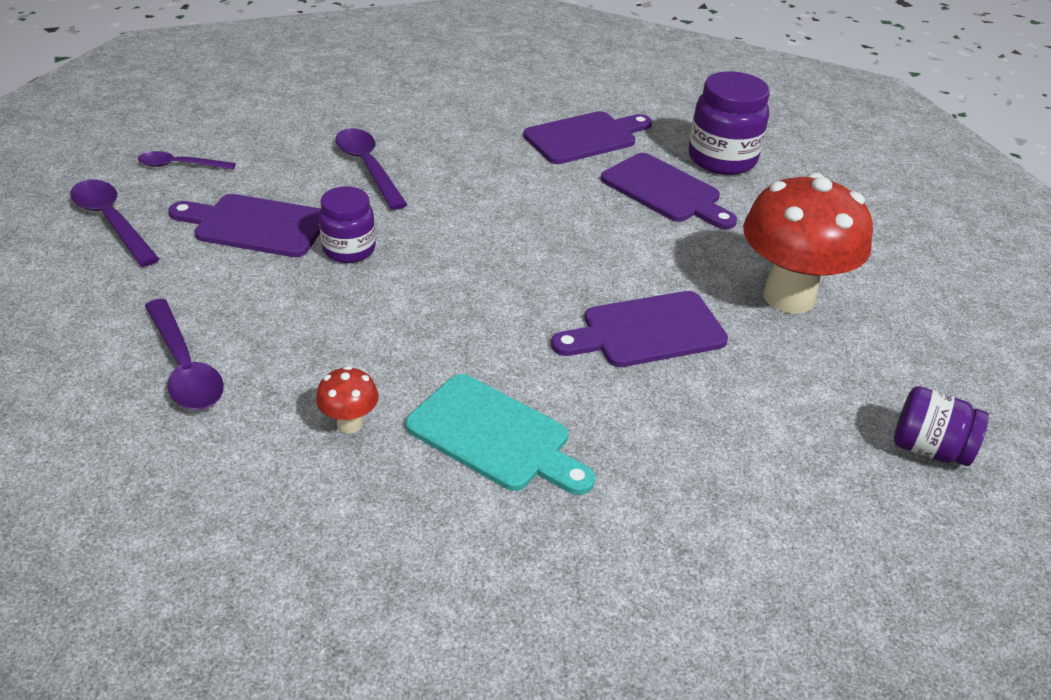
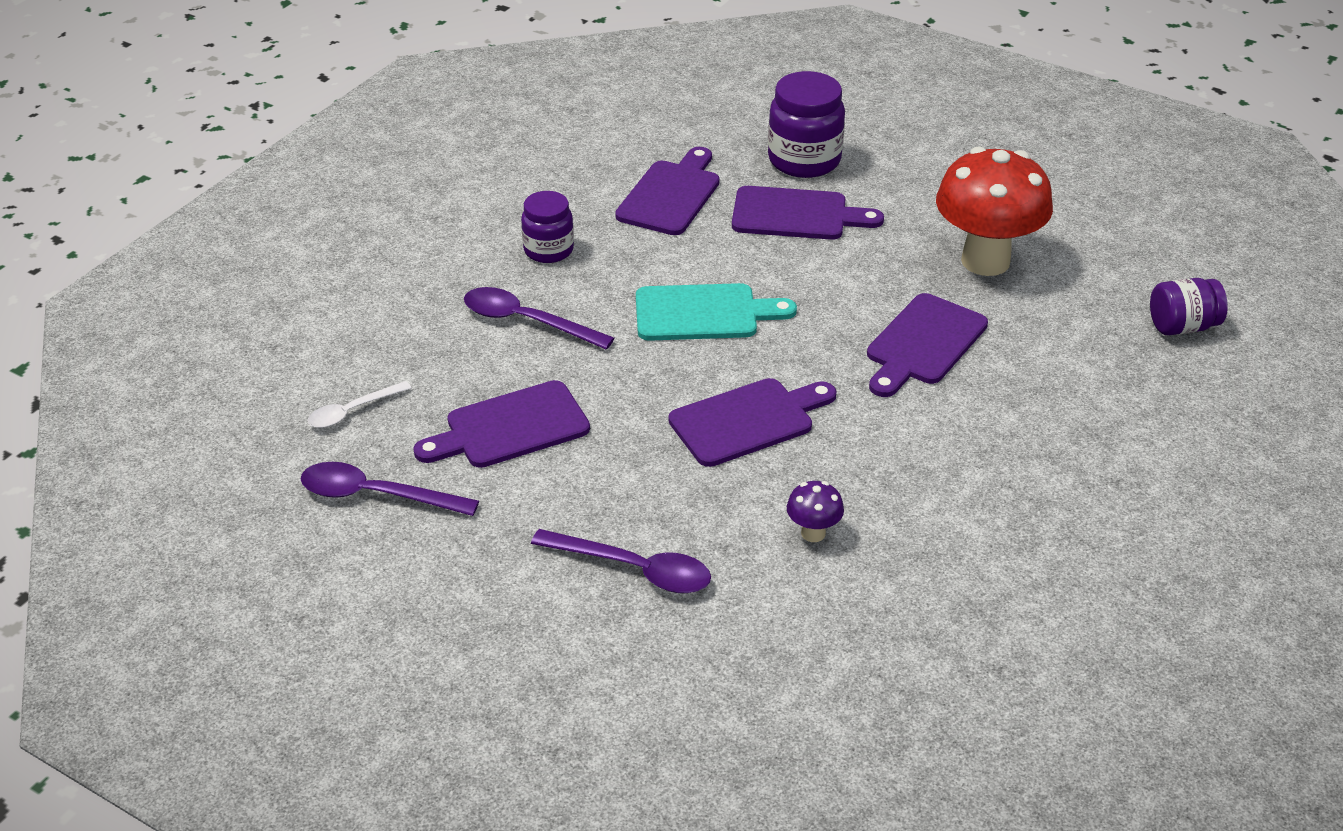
camera: 35 degrees left, 0 degrees up
purple spoon [138,151,236,170] -> white spoon [308,381,411,428]
red mushroom [316,366,379,434] -> purple mushroom [787,481,844,542]
purple jar [319,186,376,263] -> purple jar moved to [521,191,574,263]
turquoise cutting board [405,374,595,495] -> turquoise cutting board moved to [636,283,797,341]
none -> purple cutting board [669,378,836,467]

